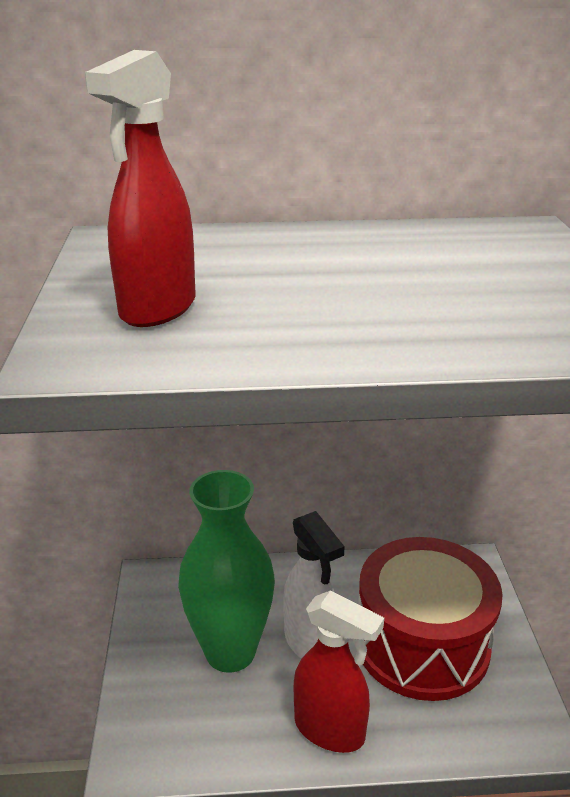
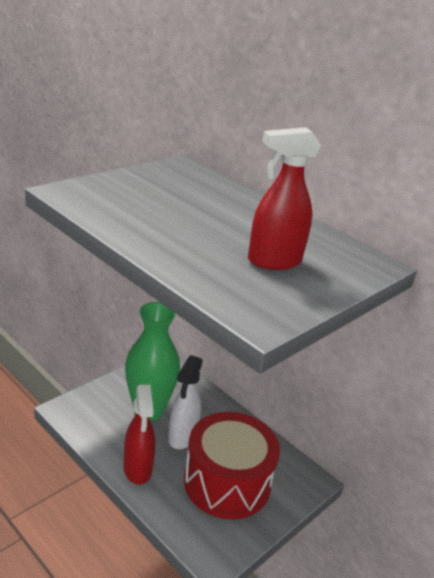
camera: 45 degrees right, 0 degrees up
red spray bottle [85,50,196,327] -> red spray bottle moved to [248,127,321,270]

